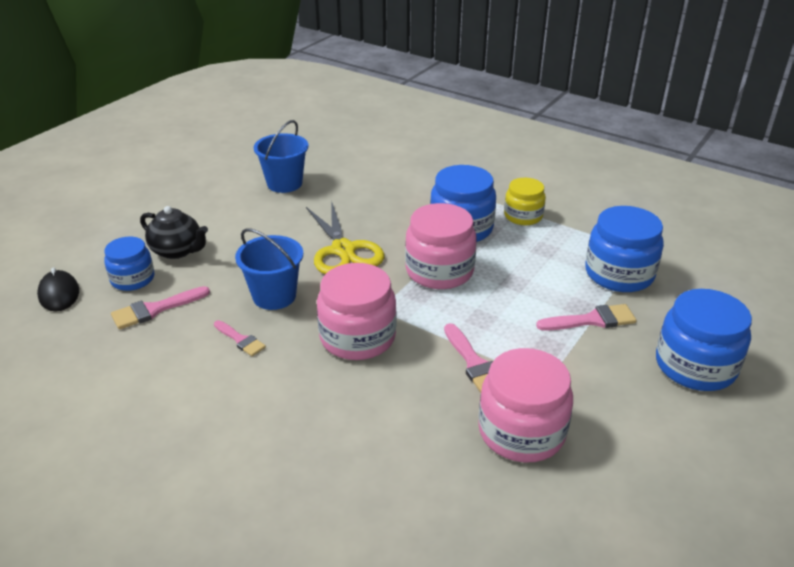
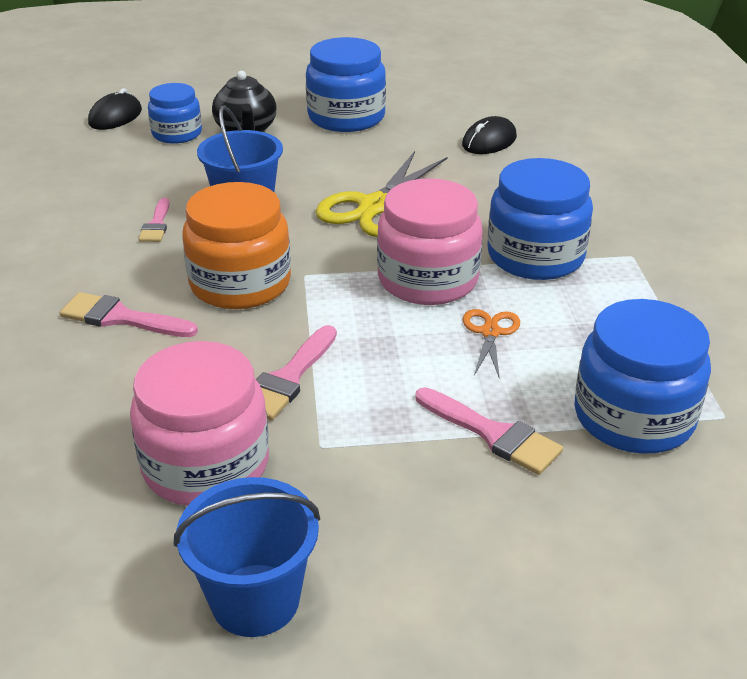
camera: 50 degrees right, 0 degrees up
pink brush [111,286,210,330] -> pink brush moved to [60,292,198,337]
blue bucket [254,120,308,193] -> blue bucket moved to [173,477,320,637]
pink jar [317,263,397,360] -> orange jar [182,182,291,309]
yellow jar [504,178,546,225] -> none
blue jar [656,289,752,391] -> blue jar moved to [306,37,386,132]
none -> black mouse [462,116,517,154]
none -> orange scissors [463,309,520,379]

